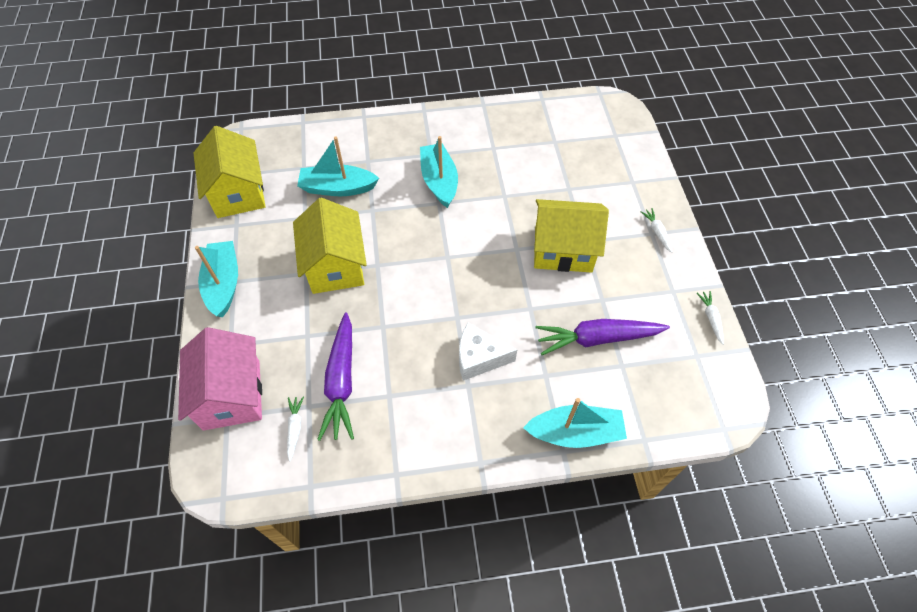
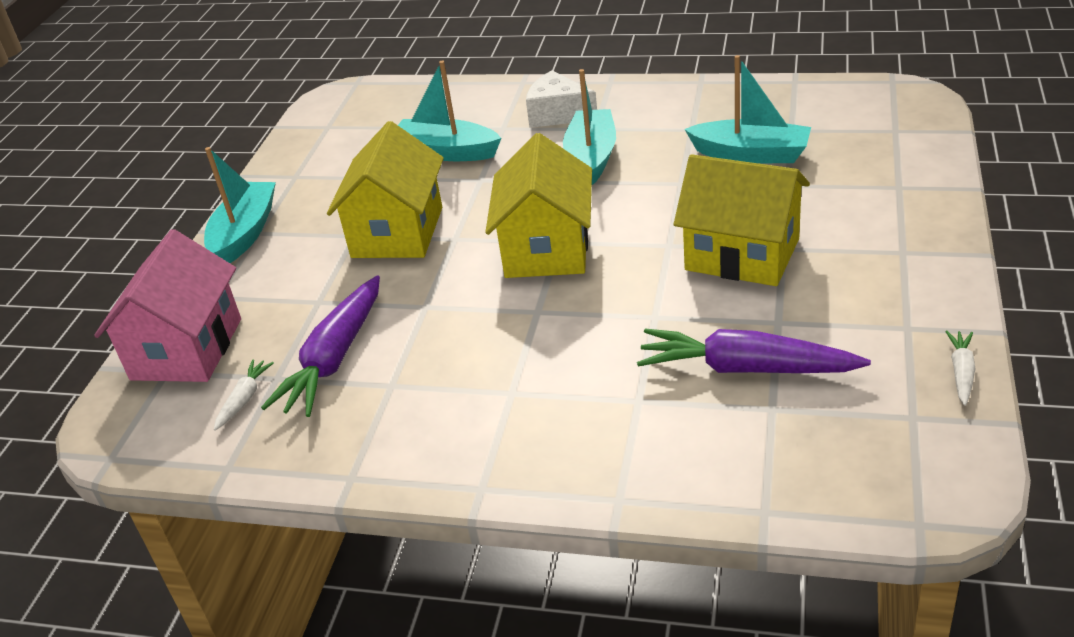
camera: 25 degrees right, 20 degrees down
yellow house [194,126,266,218] -> yellow house moved to [485,133,592,278]
white cheese [459,323,517,381] -> white cheese moved to [526,70,597,128]
turquoise boat [523,398,627,448] -> turquoise boat moved to [685,55,811,163]
white carrot [640,208,672,253] -> none

